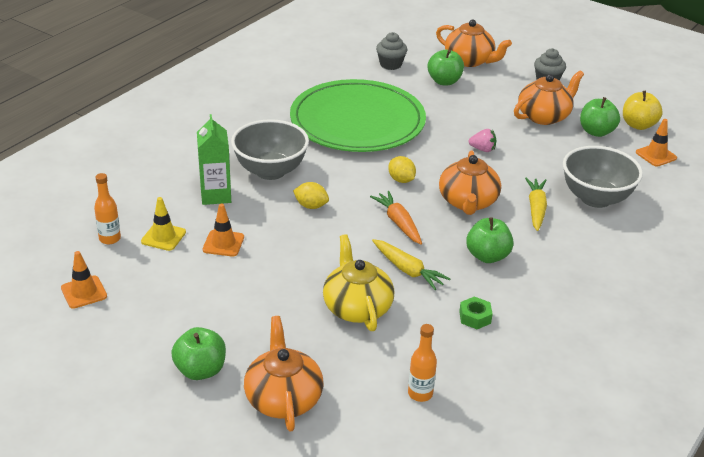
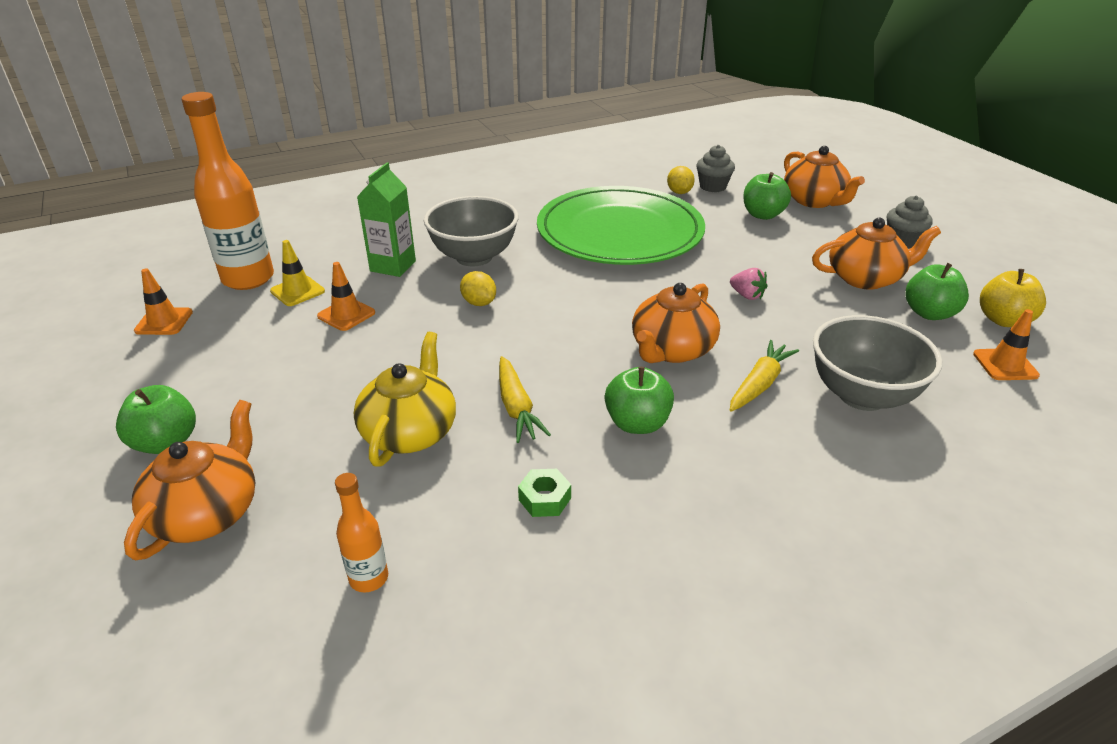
camera: 30 degrees right, 0 degrees up
orange bottle [94,173,121,245] -> orange bottle [181,92,274,290], size x2.08
orange carrot [370,191,422,245] -> none
yellow lemon [388,156,416,183] -> yellow lemon moved to [667,166,695,194]

